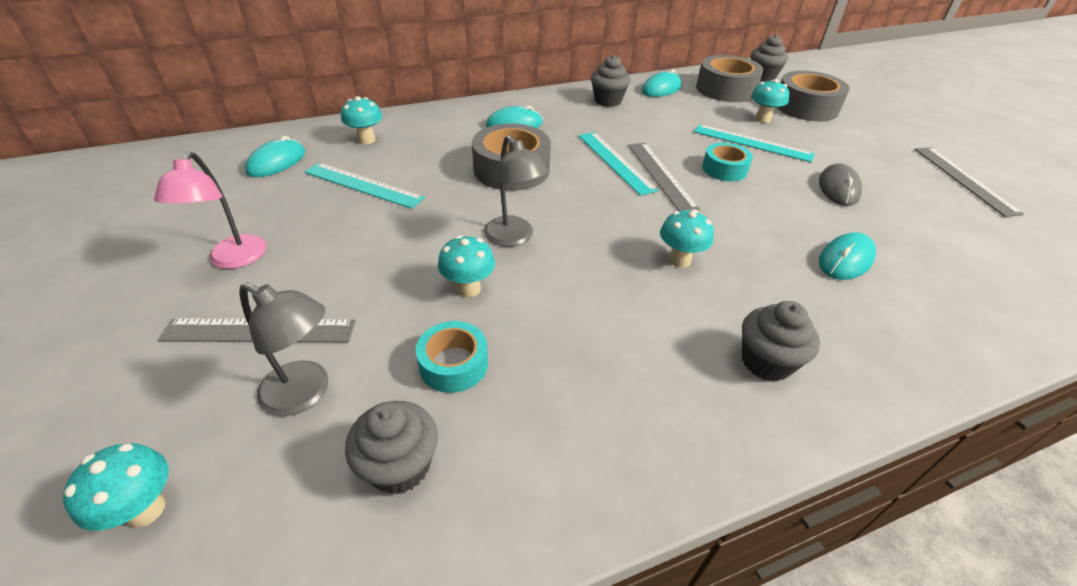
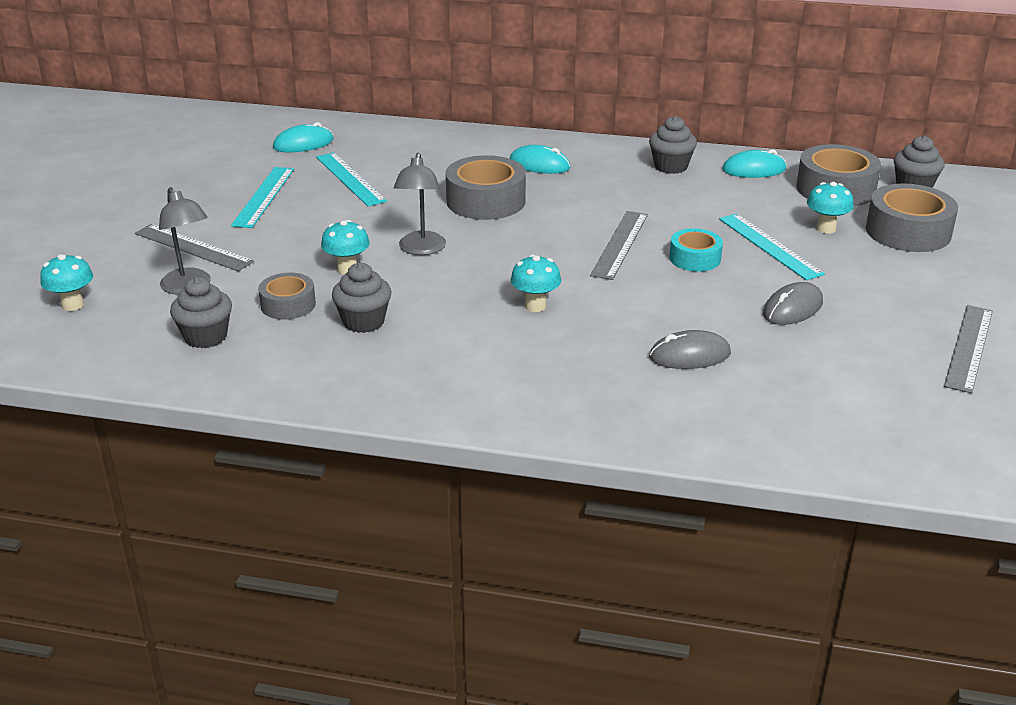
camera: 35 degrees right, 10 degrees down
pink lamp [154,152,267,269] -> none
turquoise mushroom [341,96,382,144] -> none
turquoise tape [416,321,488,393] -> grey tape [258,273,316,320]
turquoise ruler [579,132,658,196] -> turquoise ruler moved to [231,167,294,228]
grey cupcake [742,301,820,382] -> grey cupcake moved to [332,263,392,333]
turquoise mouse [819,232,876,280] -> grey mouse [649,330,731,369]

